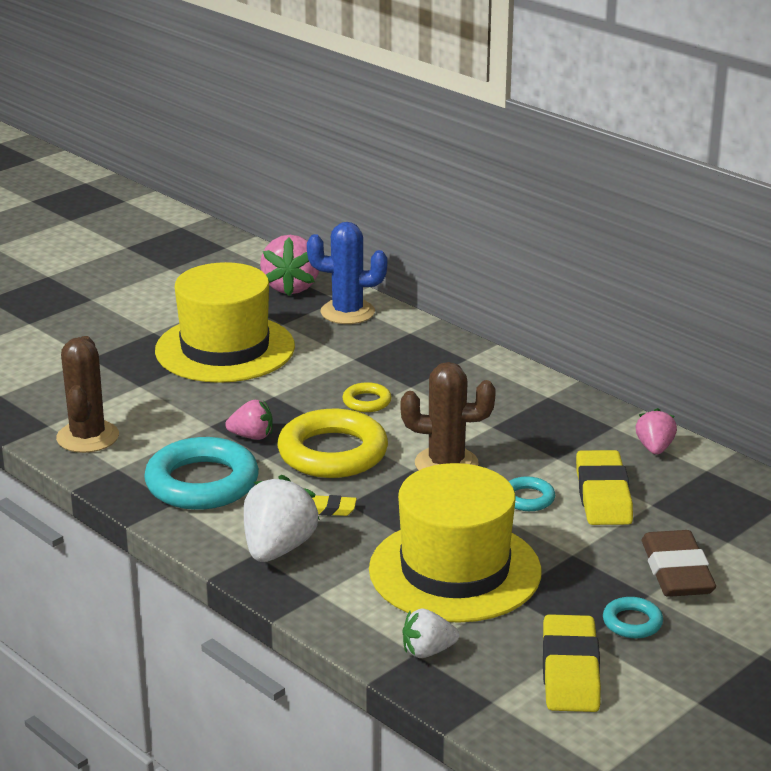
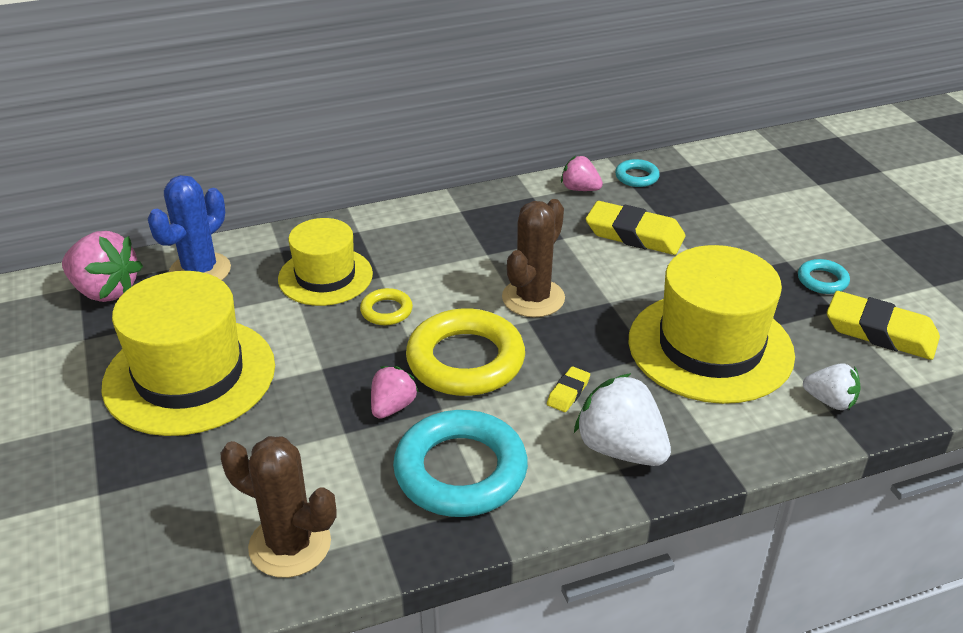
camera: 65 degrees left, 10 degrees up
white strawberry [402,608,459,658] -> white strawberry turned 75 degrees counterclockwise [803,363,861,410]
turquoise ring [509,476,555,511] -> turquoise ring moved to [615,159,660,187]
brown eraser [642,530,716,597] -> none
none -> yellow hat [278,218,373,306]

